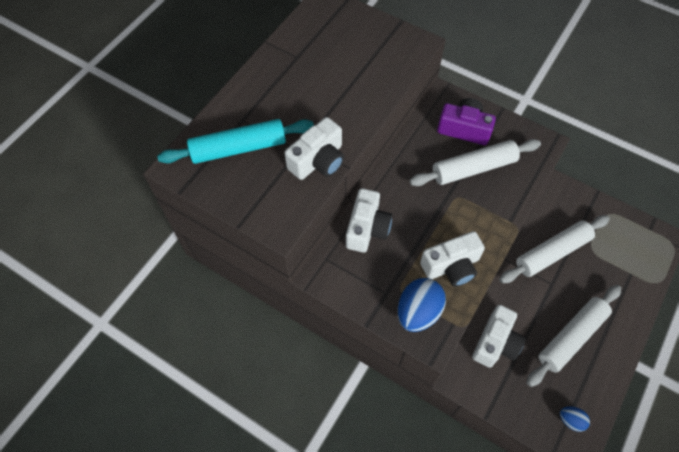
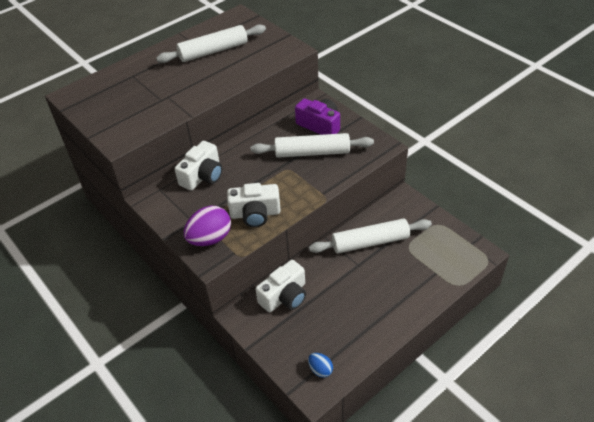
camera: 20 degrees right, 15 degrees down
turquoise rolling pin [157,119,314,164] -> none
white camera [285,117,344,180] -> none
blue egg [398,278,446,332] -> purple egg [184,206,231,246]
white rolling pin [526,285,621,387] -> white rolling pin moved to [156,24,266,63]

